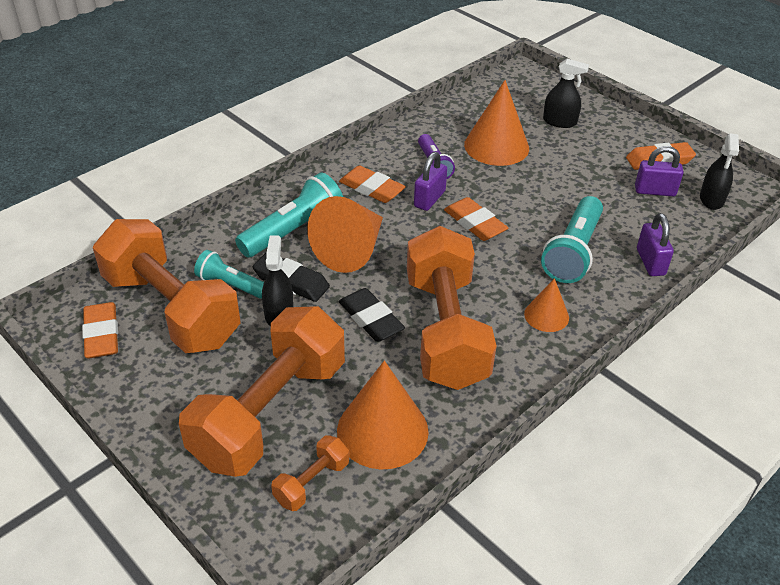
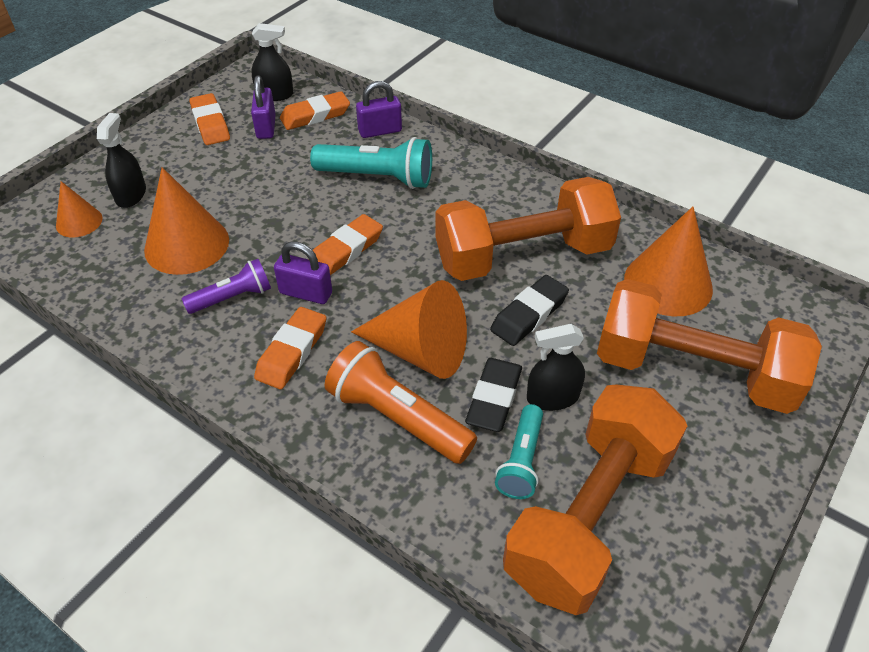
camera: 100 degrees left, 5 degrees up
orange eraser [82,302,118,359] -> orange eraser moved to [280,91,350,130]
turquoise flashlight [235,173,343,258] -> orange flashlight [325,341,477,464]
orange dumbbell [271,435,349,511] -> none
orange cone [524,278,569,332] -> orange cone moved to [56,181,103,238]

